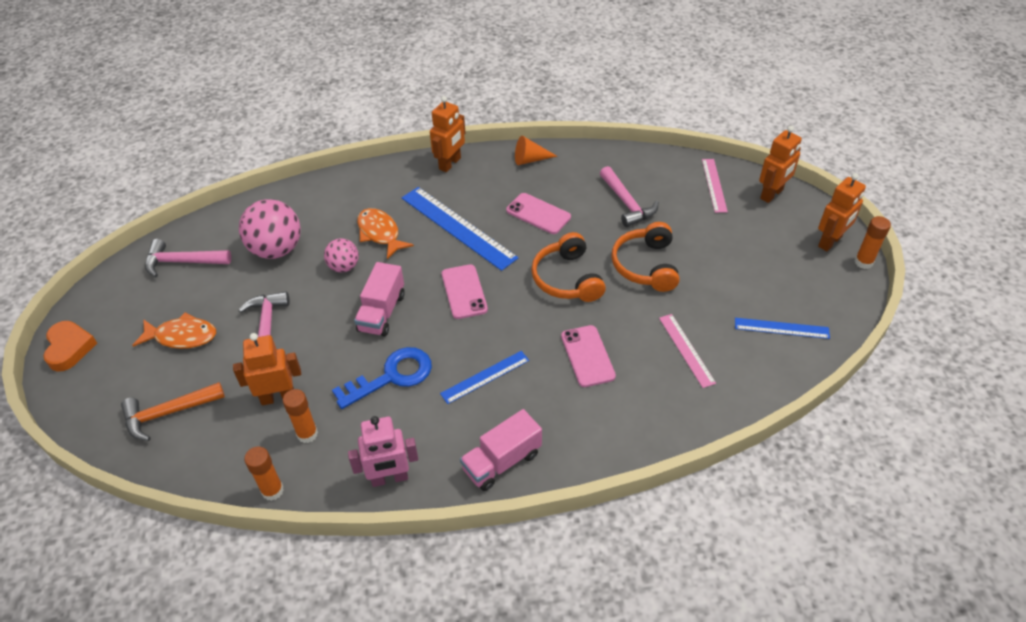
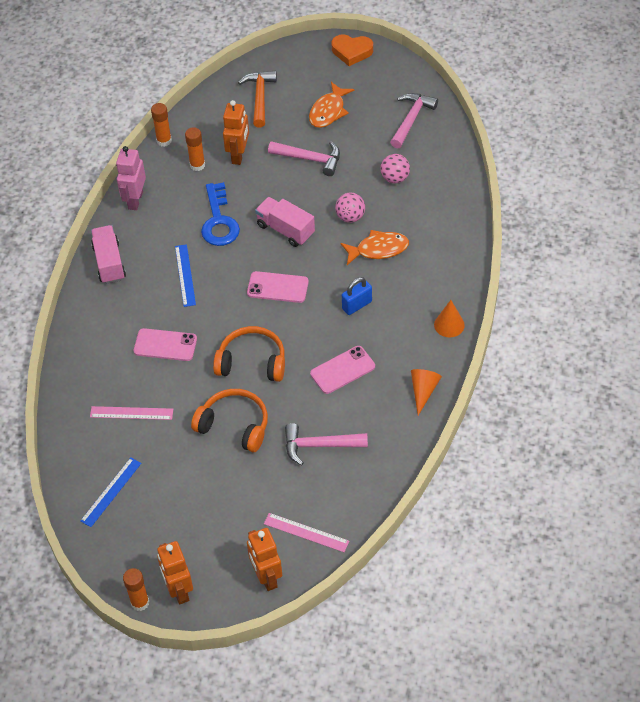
camera: 115 degrees right, 5 degrees up
pink ball [239,199,301,259] -> pink ball [380,154,410,183], size x0.57
blue ruler [402,187,518,271] -> blue padlock [342,277,372,315]
orange robot [430,96,465,172] -> orange cone [434,300,465,337]

